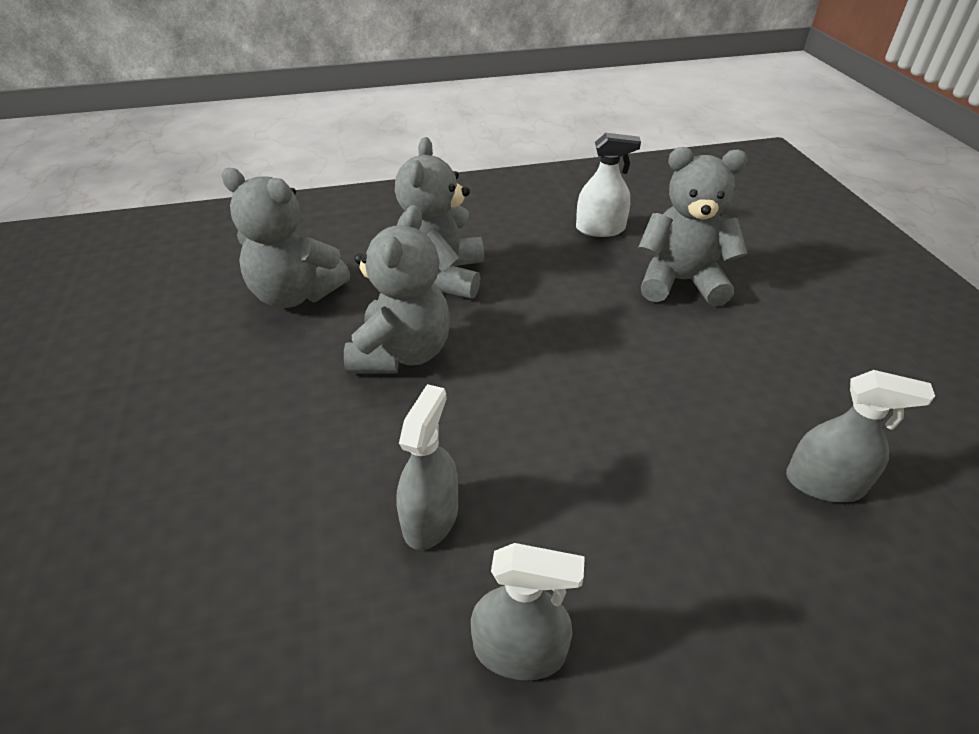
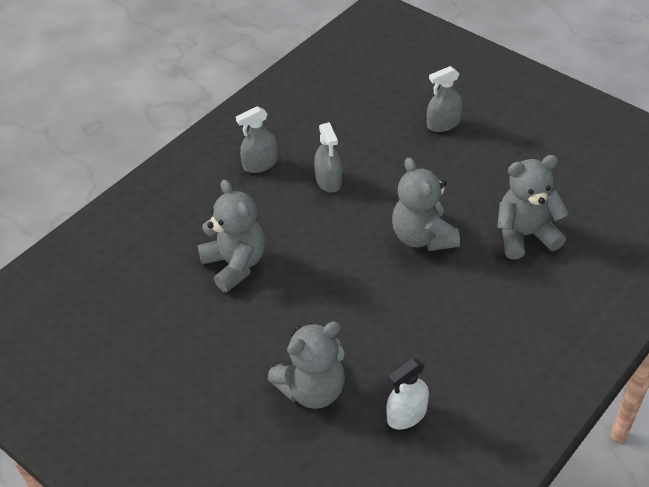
camera: 145 degrees right, 5 degrees up
grey teddy bear [395,137,484,299] -> grey teddy bear moved to [198,179,265,292]
grey spray bottle [786,370,935,502] -> grey spray bottle moved to [427,66,462,132]

